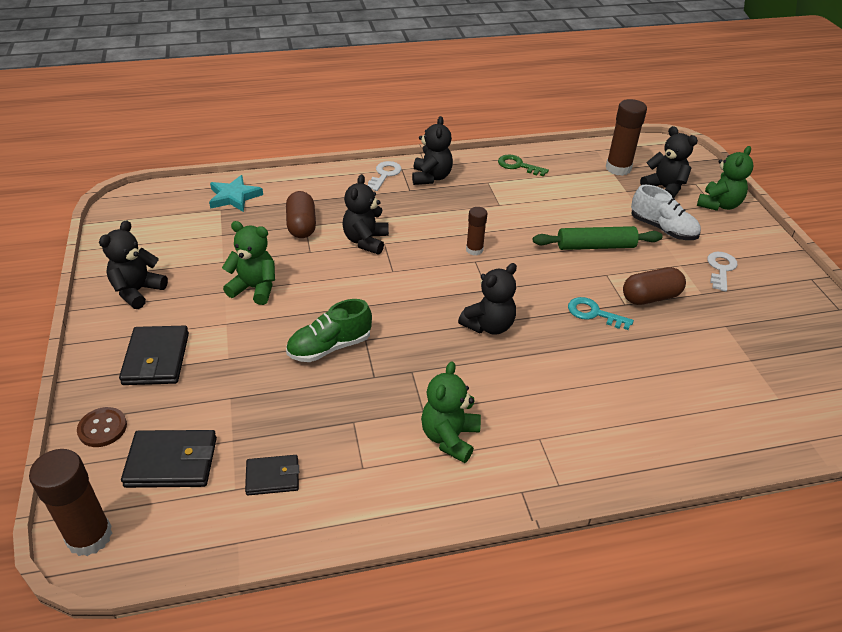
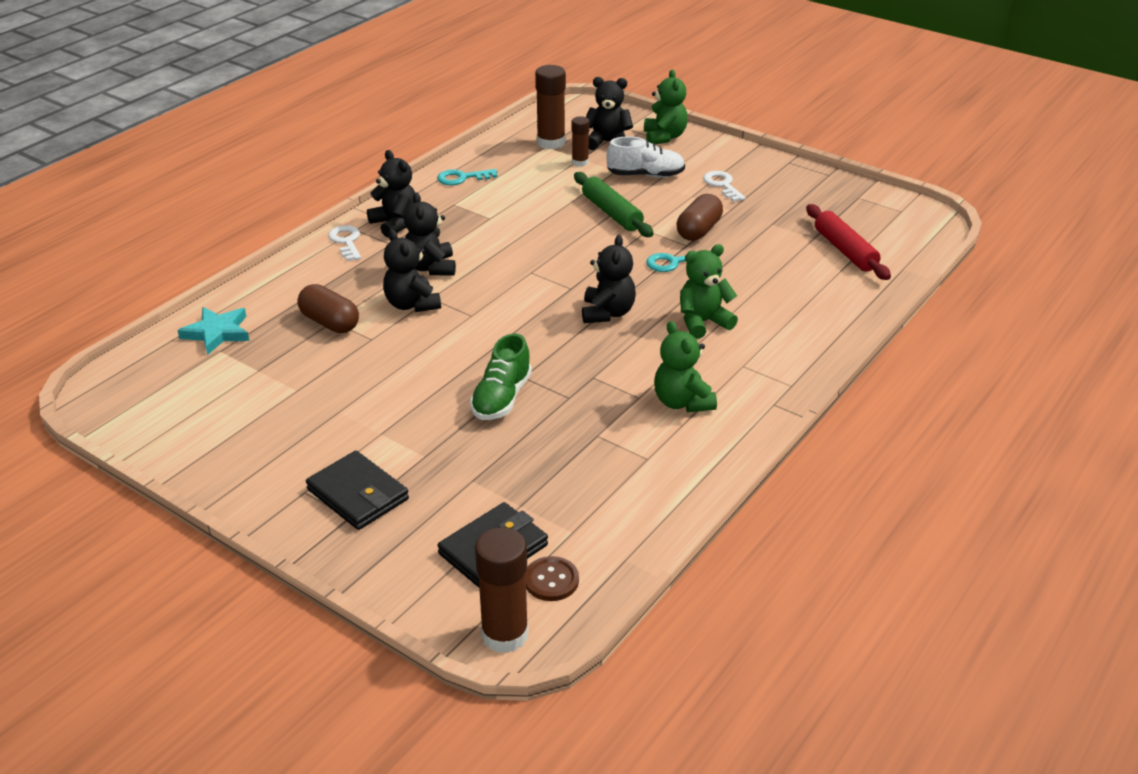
camera: 40 degrees left, 5 degrees down
brown button [77,407,127,447] -> brown button moved to [526,556,579,601]
black teddy bear [99,220,168,309] -> black teddy bear moved to [404,192,456,276]
green teddy bear [222,221,275,305] -> green teddy bear moved to [680,244,738,339]
black wallet [245,455,299,495] -> none
brown glue stick [466,207,487,256] -> brown glue stick moved to [572,116,590,167]
green key [498,155,549,177] -> turquoise key [437,169,497,185]
green rolling pin [533,226,663,250] -> green rolling pin turned 75 degrees counterclockwise [574,172,654,237]
none -> red rolling pin [806,204,891,280]

